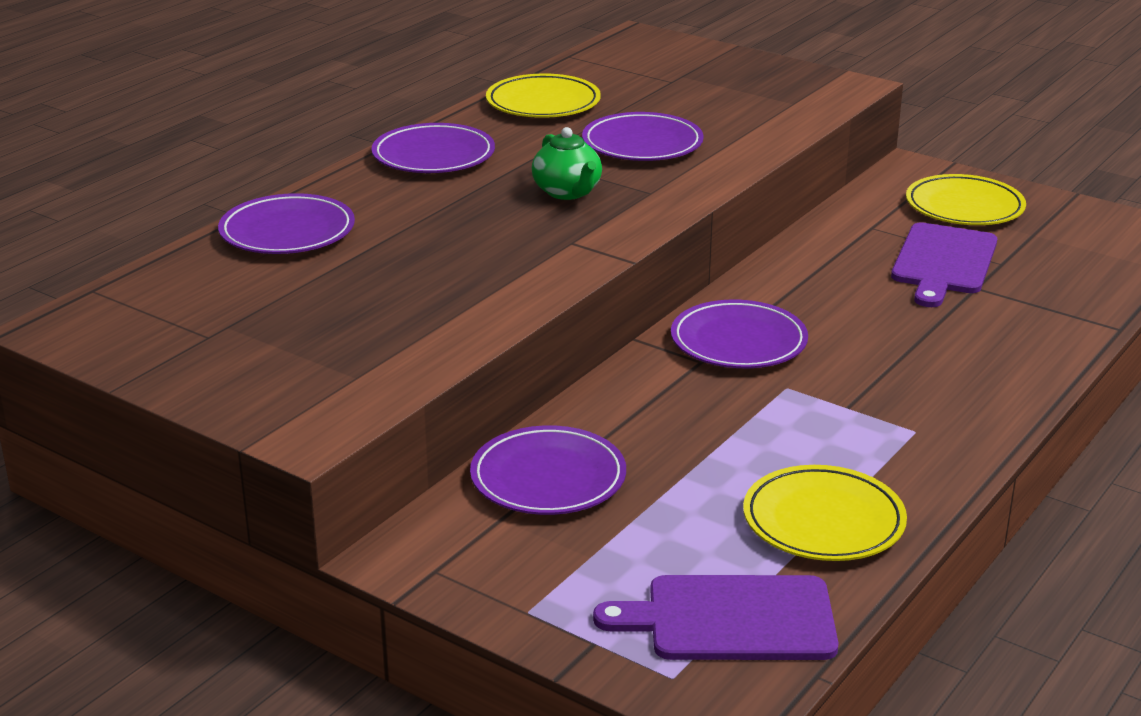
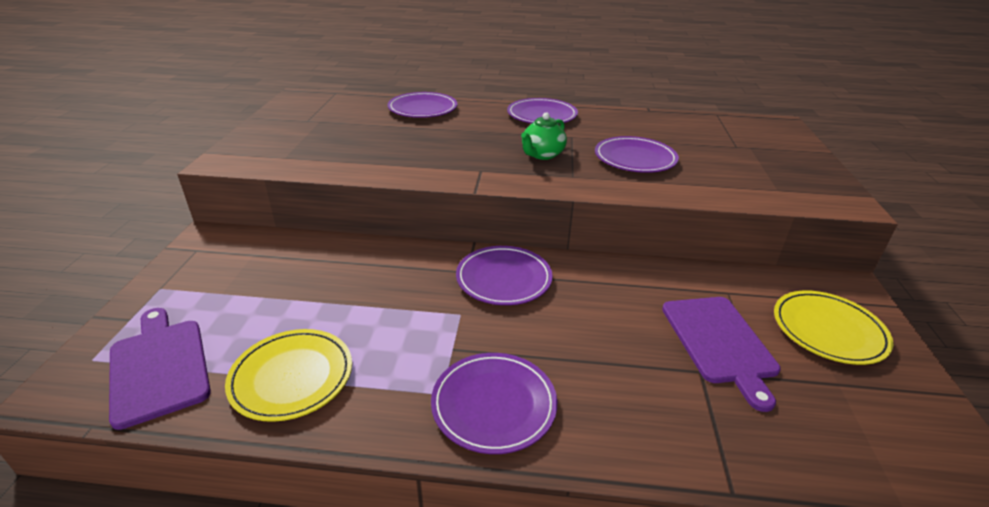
camera: 60 degrees right, 5 degrees up
purple plate [470,425,626,515] -> purple plate moved to [431,353,557,454]
yellow plate [486,74,601,118] -> none
purple cutting board [891,222,997,307] -> purple cutting board turned 90 degrees counterclockwise [662,297,781,412]

